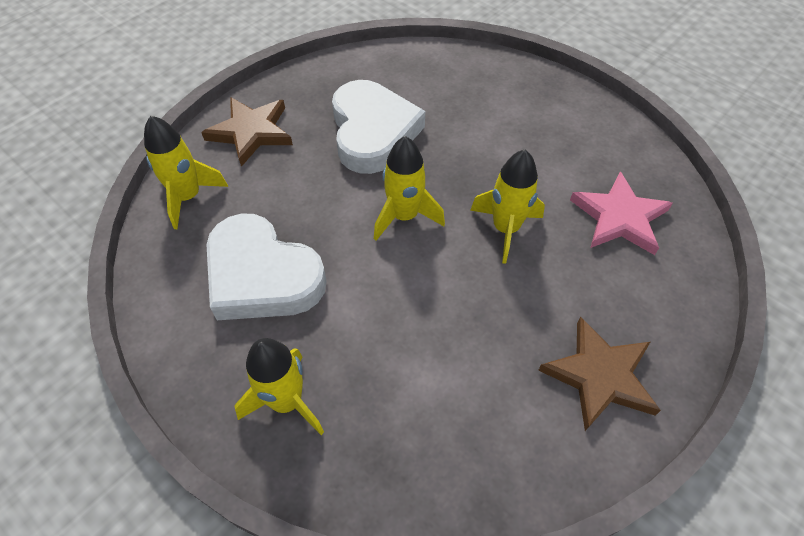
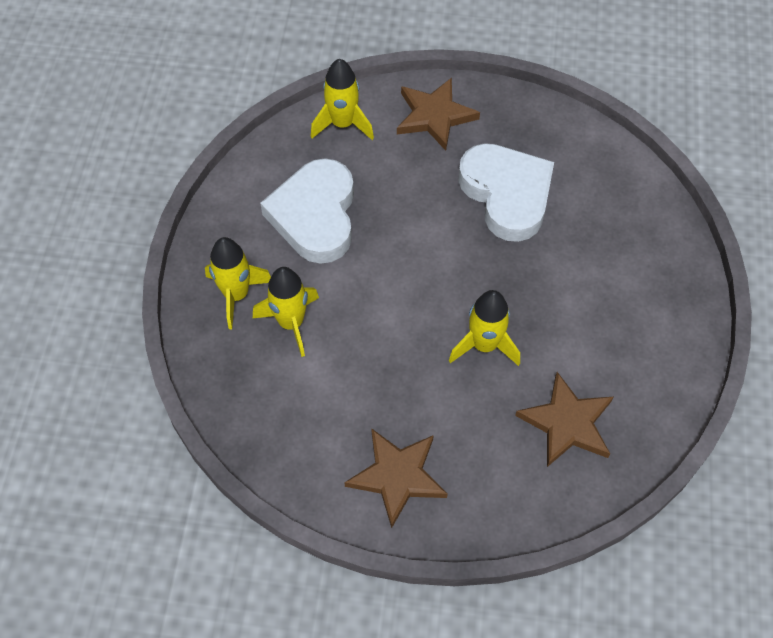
camera: 55 degrees right, 5 degrees up
white heart [332,80,425,174] -> white heart turned 75 degrees counterclockwise [458,143,554,242]
yellow rocket [374,136,445,241] -> yellow rocket moved to [253,267,319,357]
pink star [570,171,673,255] -> brown star [515,372,613,467]

